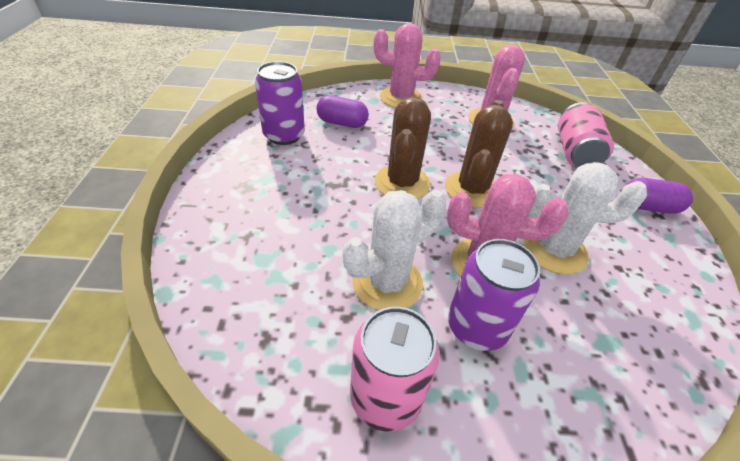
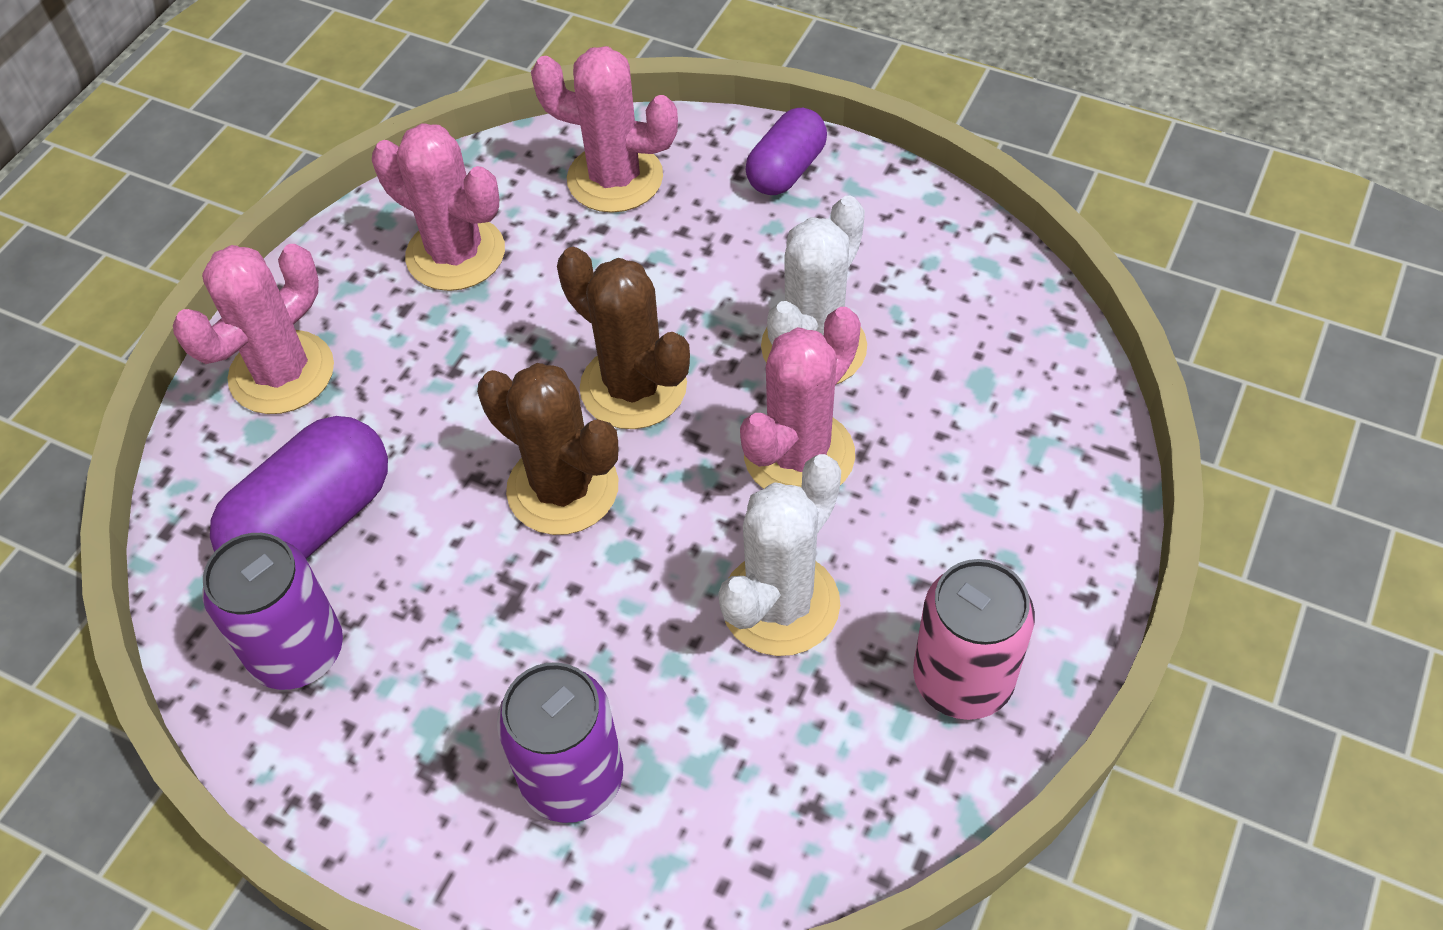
camera: 60 degrees left, 10 degrees up
purple capsule [316,95,369,128] -> purple capsule [210,416,388,559], size x1.55
white cactus [343,190,446,310] -> white cactus turned 45 degrees clockwise [718,454,841,656]
purple can [448,239,540,351] -> purple can moved to [497,662,623,823]
pink can [558,102,614,168] -> pink cactus [531,46,678,213]

